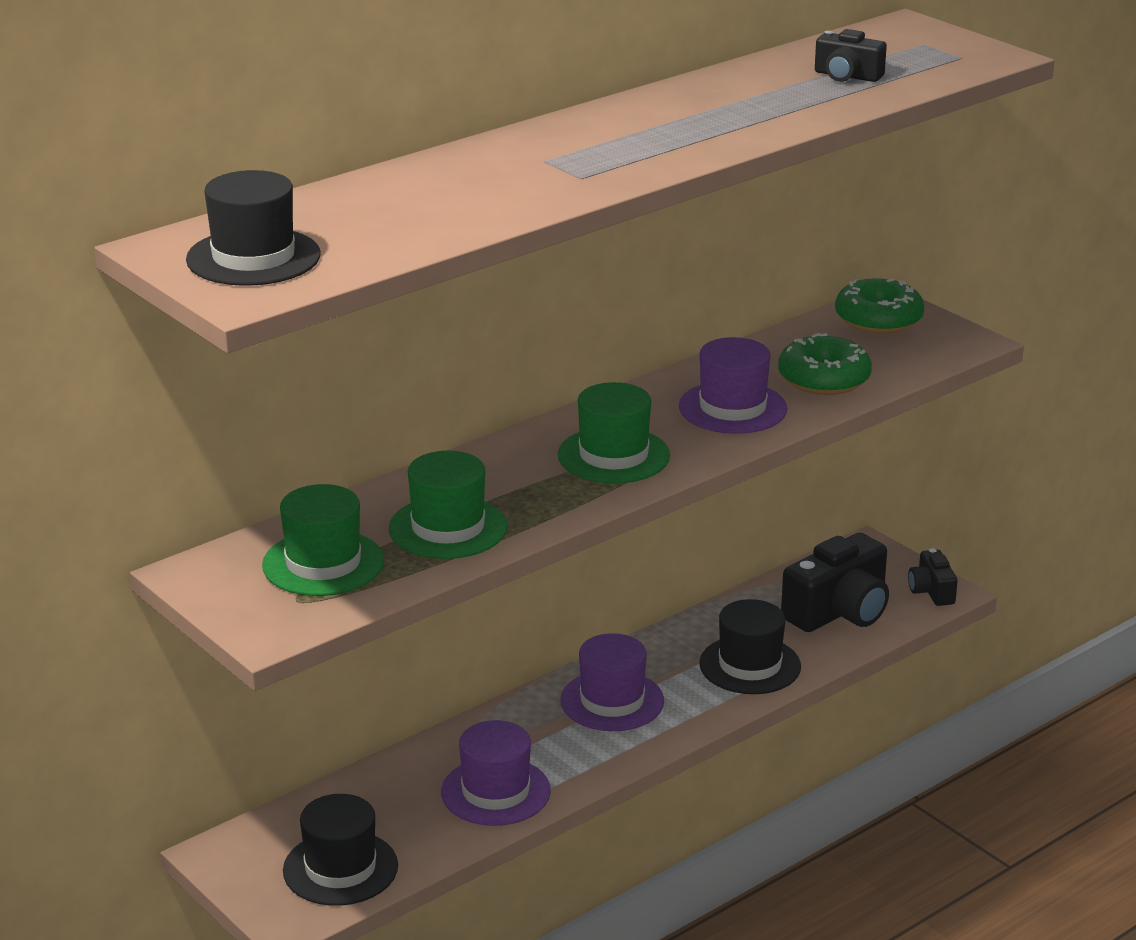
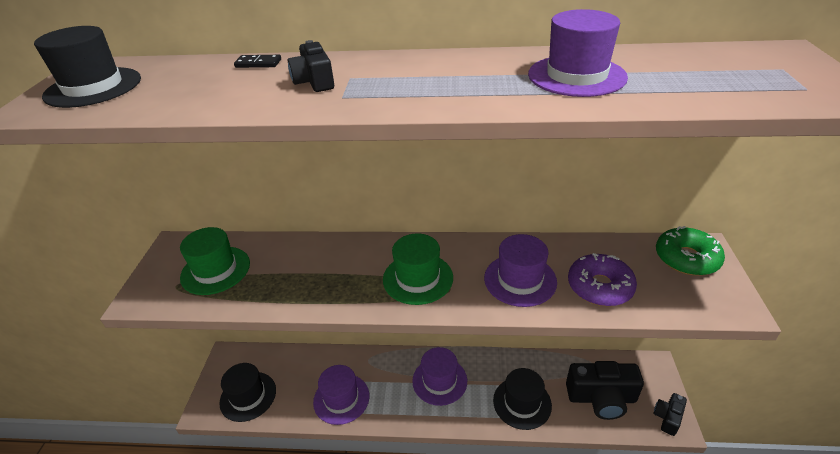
camera: 45 degrees right, 10 degrees up
green hat [389,451,507,559] -> none
green donut [778,333,872,395] -> purple donut [568,253,637,306]
black camera [815,29,887,82] -> black camera moved to [288,40,334,92]
none -> black domino [234,55,281,68]
none -> purple hat [528,9,628,97]

